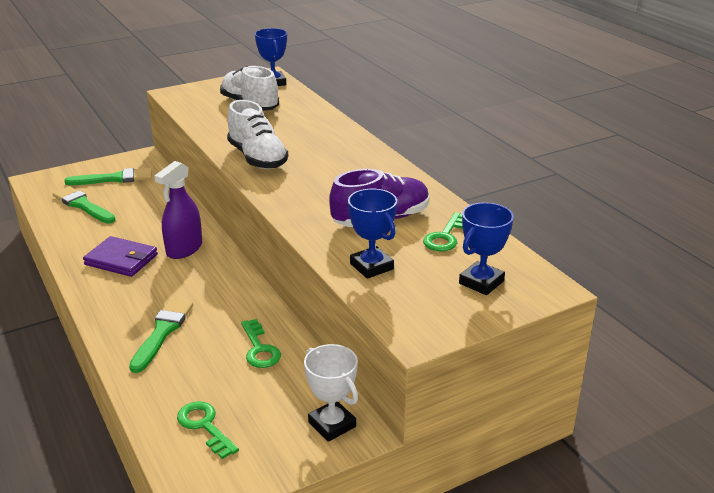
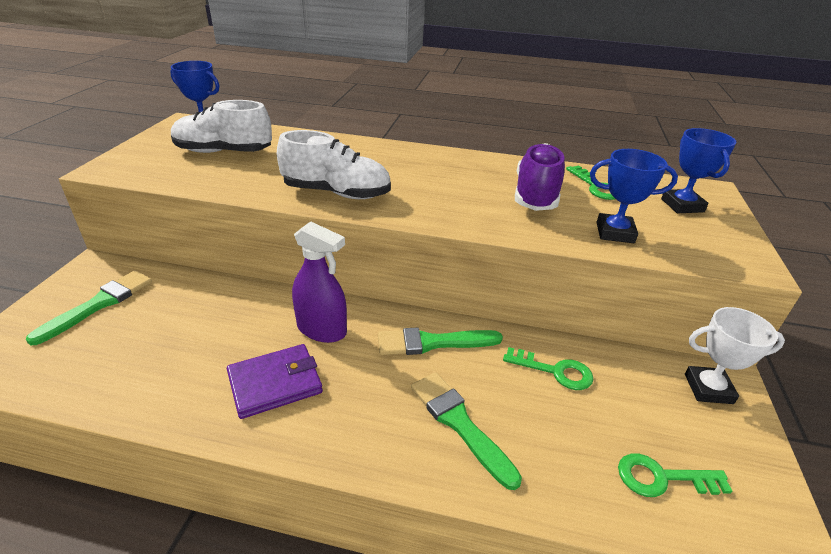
camera: 50 degrees left, 5 degrees up
green brush [53,186,116,224] -> green brush moved to [378,327,503,355]
purple spray bottle [154,161,202,259] -> purple spray bottle turned 45 degrees counterclockwise [292,221,347,343]

